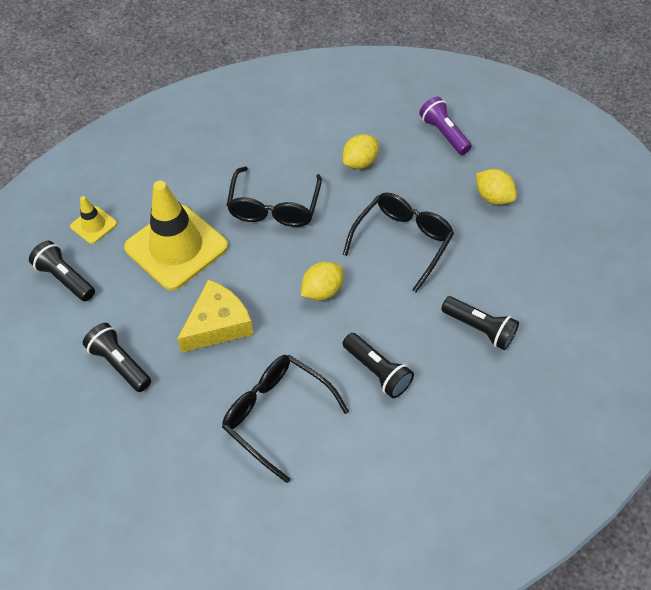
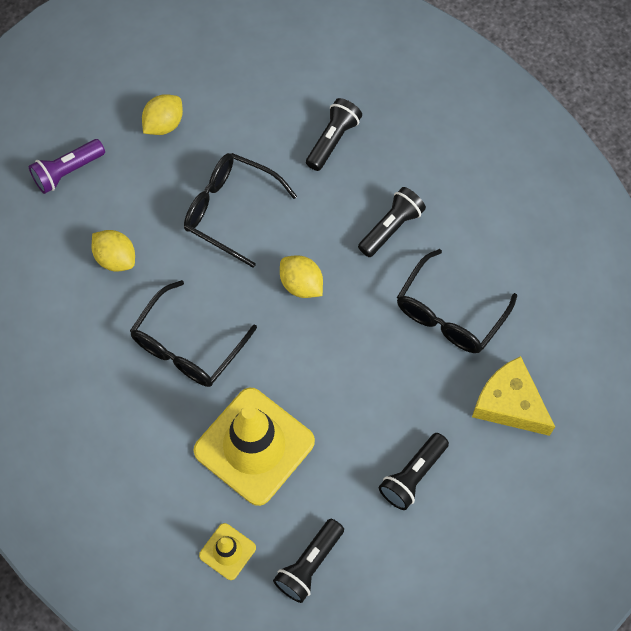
camera: 95 degrees left, 10 degrees up
yellow cheese [177,280,253,352] -> yellow cheese moved to [472,356,555,436]
black glasses [227,167,322,227] -> black glasses turned 120 degrees clockwise [130,280,257,387]

